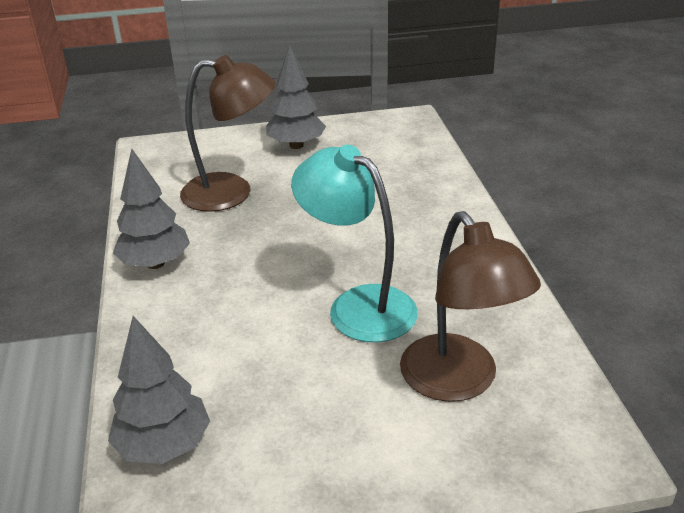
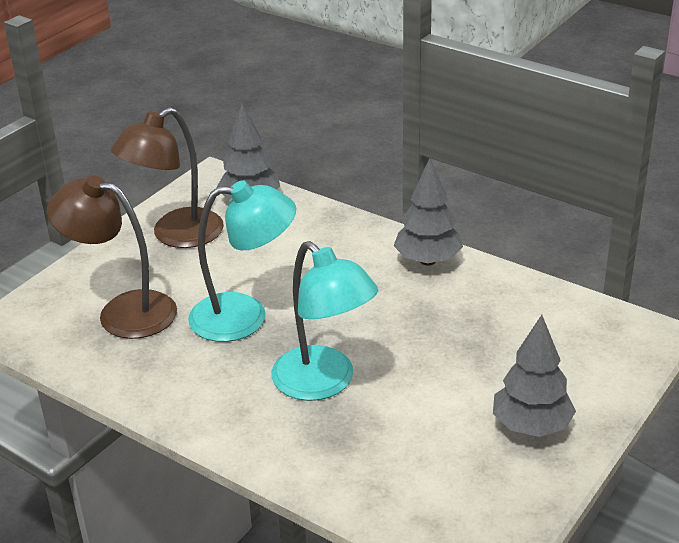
camera: 135 degrees right, 0 degrees up
brown lamp [180,55,275,212] -> brown lamp moved to [111,107,224,248]
none -> turquoise lamp [271,241,378,401]

